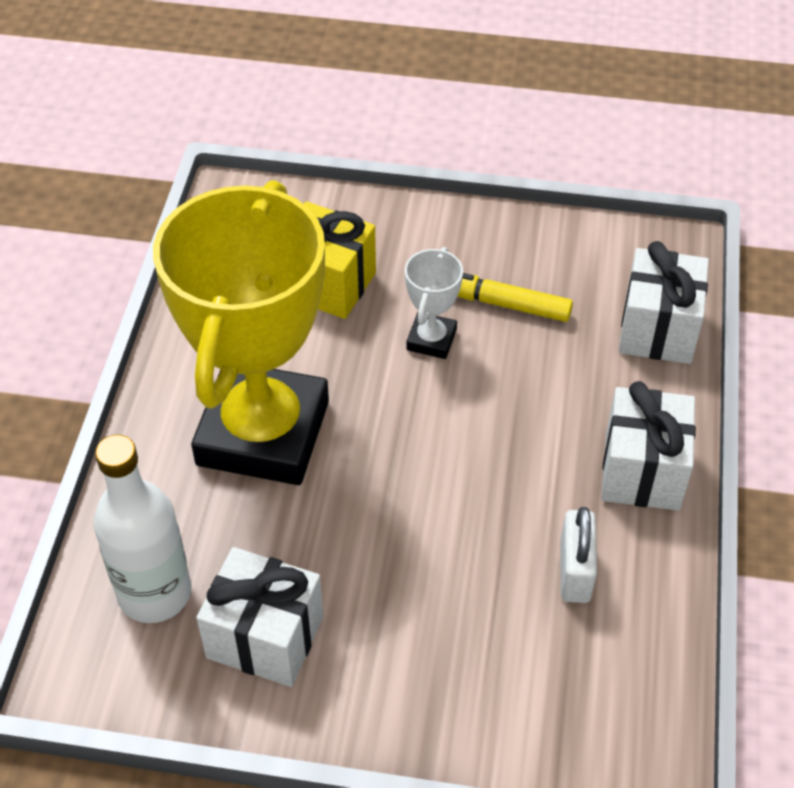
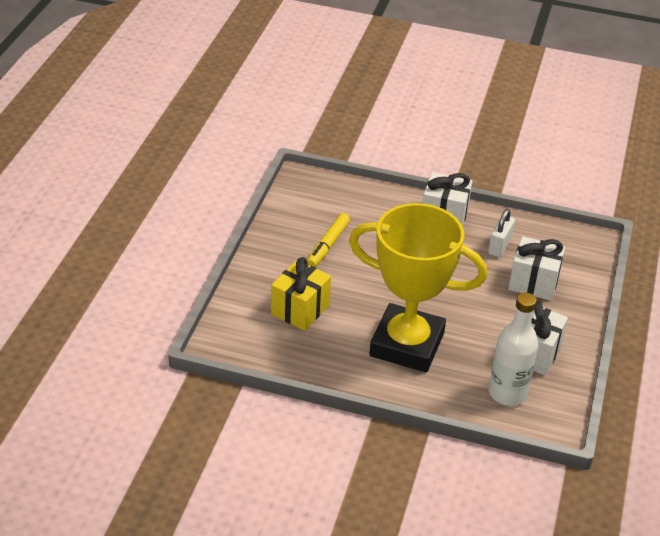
camera: 85 degrees left, 10 degrees down
white trophy [405,247,463,359] -> none
white padlock [560,507,597,603] -> white padlock turned 75 degrees counterclockwise [488,209,515,257]
white gift [619,241,709,364] -> white gift moved to [508,236,565,301]

